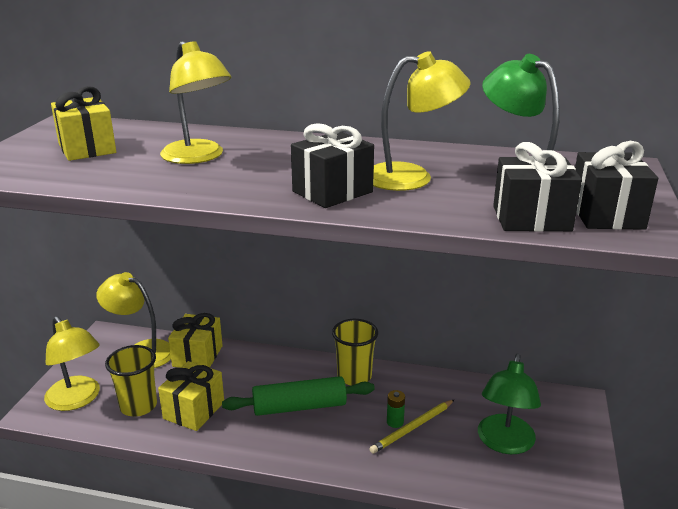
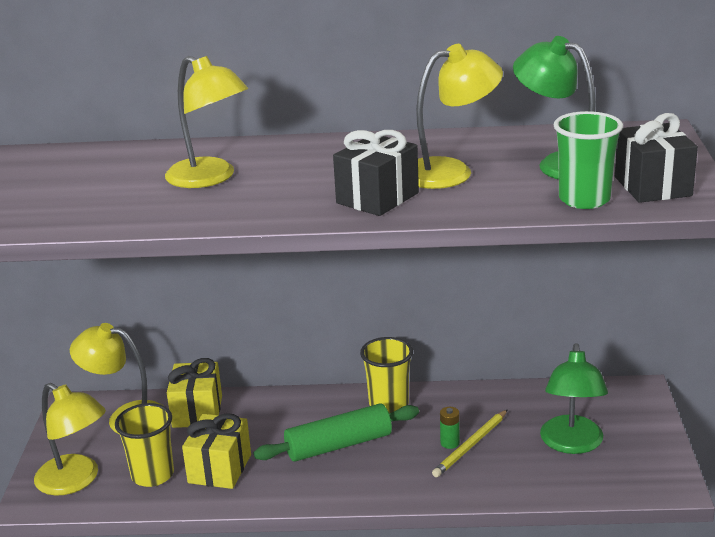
camera: 10 degrees left, 0 degrees up
yellow gift [51,86,116,161] -> none
black gift [493,142,582,232] -> green cup [554,111,623,209]

